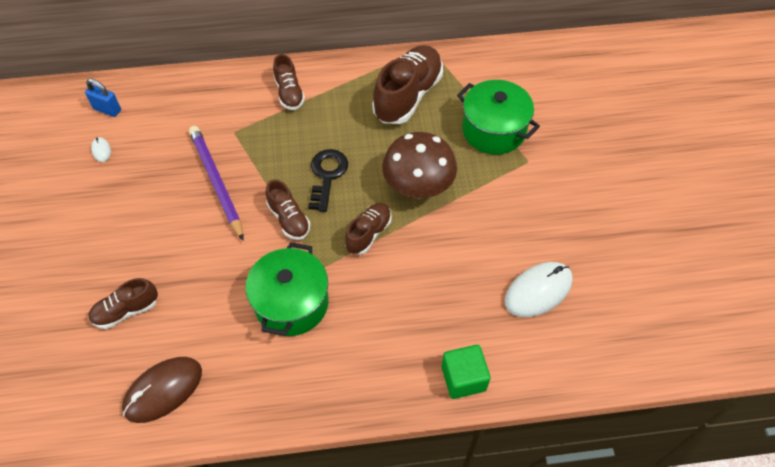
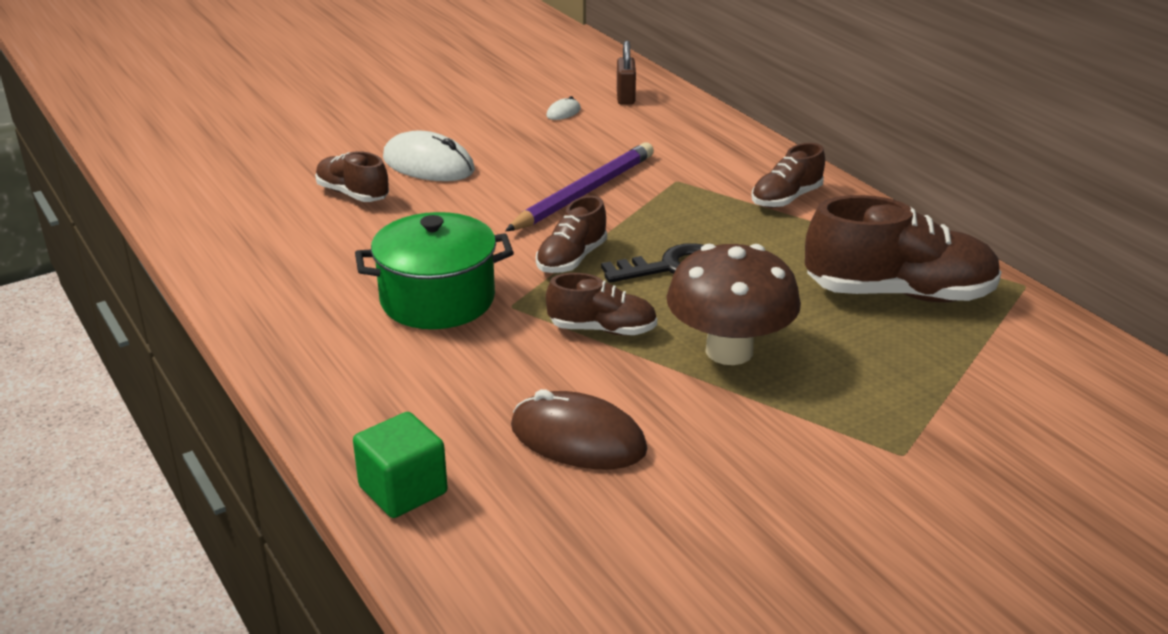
camera: 65 degrees right, 25 degrees down
blue padlock [85,79,121,117] -> brown padlock [617,41,636,105]
brown mouse [122,357,202,423] -> brown mouse moved to [511,389,647,469]
green pot [457,80,540,154] -> none
white mouse [505,262,573,317] -> white mouse moved to [383,130,475,181]

